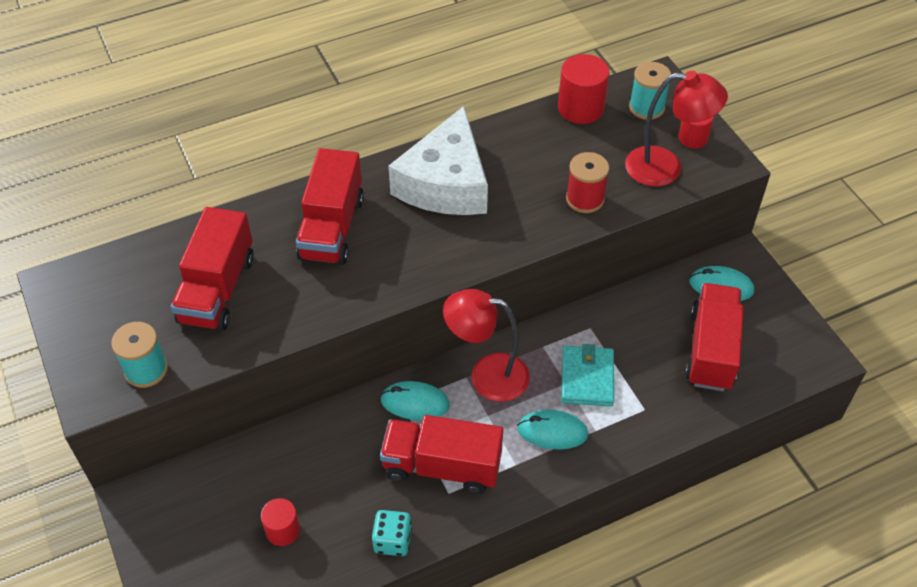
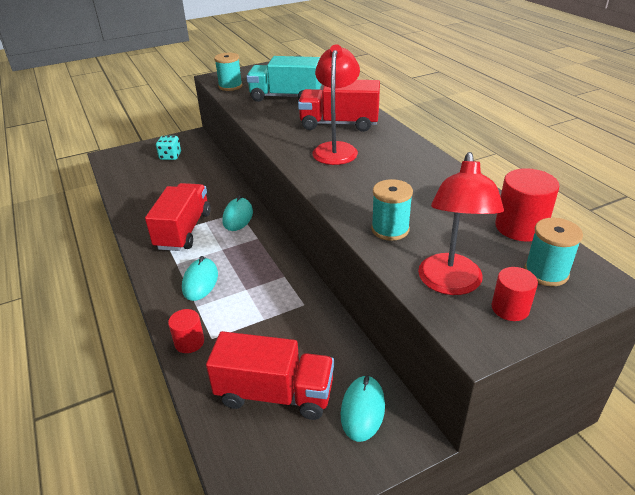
camera: 90 degrees right, 15 degrees down
red truck [171,207,254,331] -> turquoise truck [246,56,322,102]
red cylinder [261,498,300,546] -> red cylinder moved to [168,309,204,353]
turquoise dice [372,510,412,556] -> turquoise dice moved to [156,136,181,160]
white cheese [388,106,488,215] -> none
red lamp [443,289,530,402] -> red lamp moved to [312,44,360,165]
turquoise wallet [561,344,614,406] -> none
red spool [566,152,609,213] -> turquoise spool [371,179,413,241]

